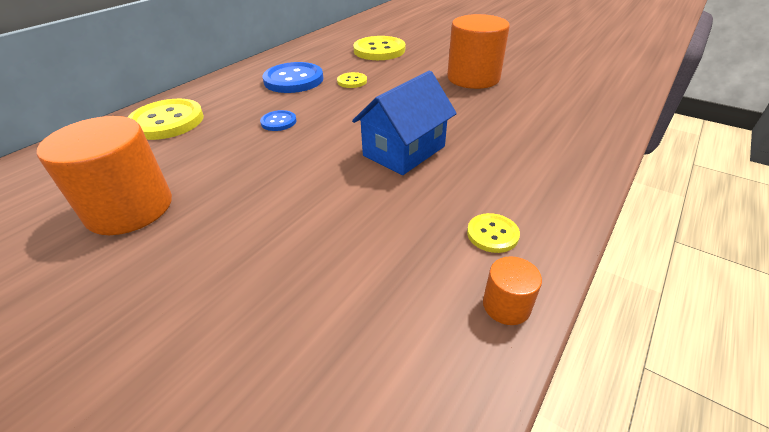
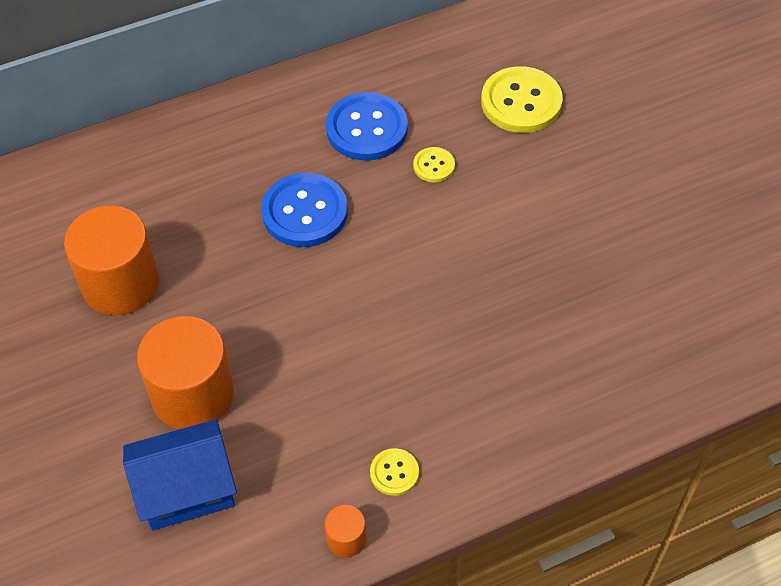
camera: 30 degrees right, 15 degrees up
yellow button [128,99,204,140] -> none
blue button [260,110,297,131] -> blue button [261,173,348,247], size x2.01
blue house [352,71,457,175] -> blue house moved to [123,419,237,531]
orange cylinder [447,14,510,89] -> orange cylinder moved to [137,316,234,429]

